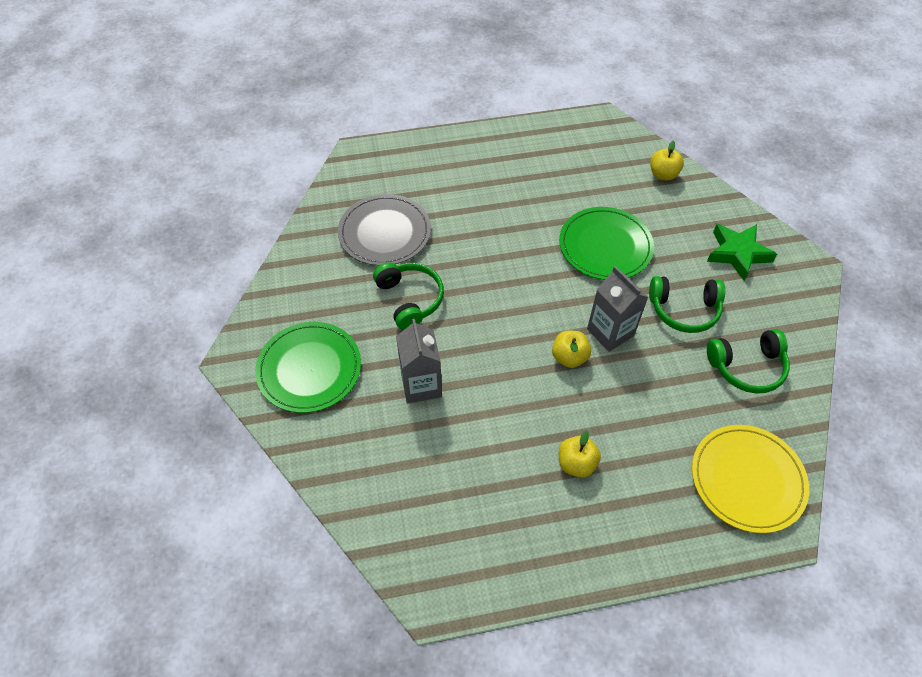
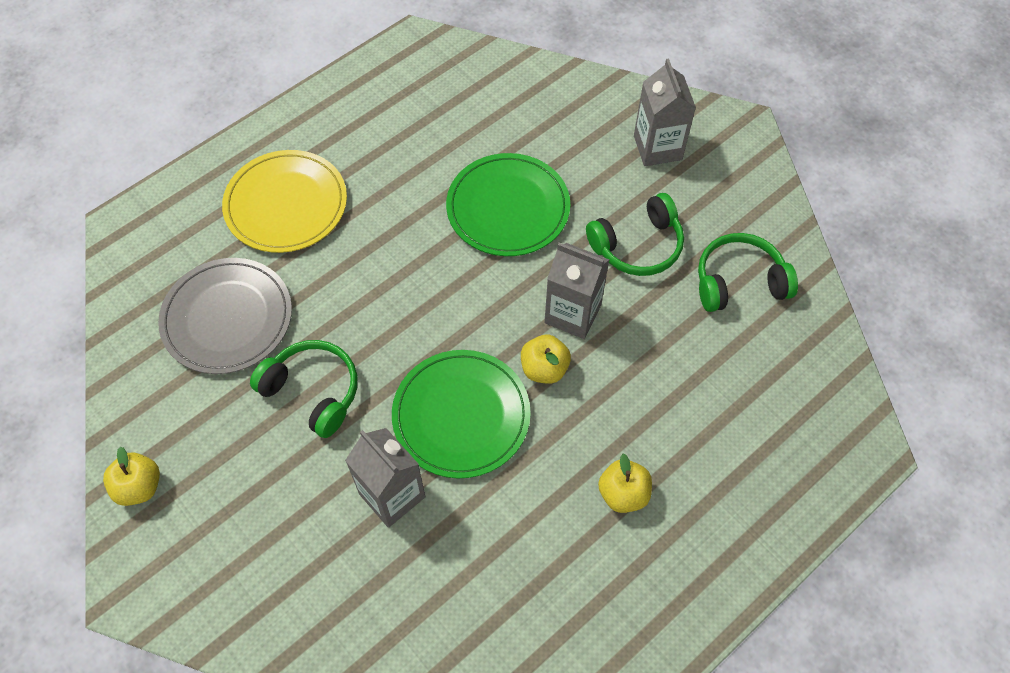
camera: 30 degrees left, 5 degrees up
green plate [255,322,361,413] -> green plate moved to [392,350,531,478]
yellow apple [650,141,684,181] -> yellow apple moved to [103,446,160,506]
yellow plate [692,425,809,533] -> yellow plate moved to [222,150,347,253]
green star [707,224,777,281] -> grey carton [634,58,696,166]
green headphones [707,329,790,394] -> green headphones turned 150 degrees counterclockwise [698,233,798,312]

